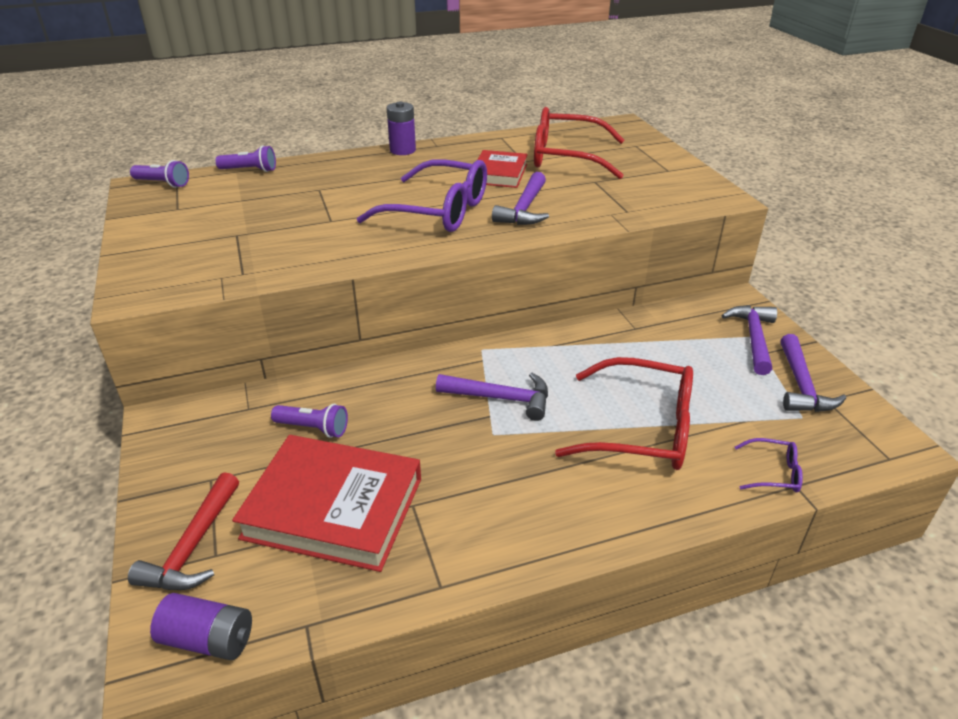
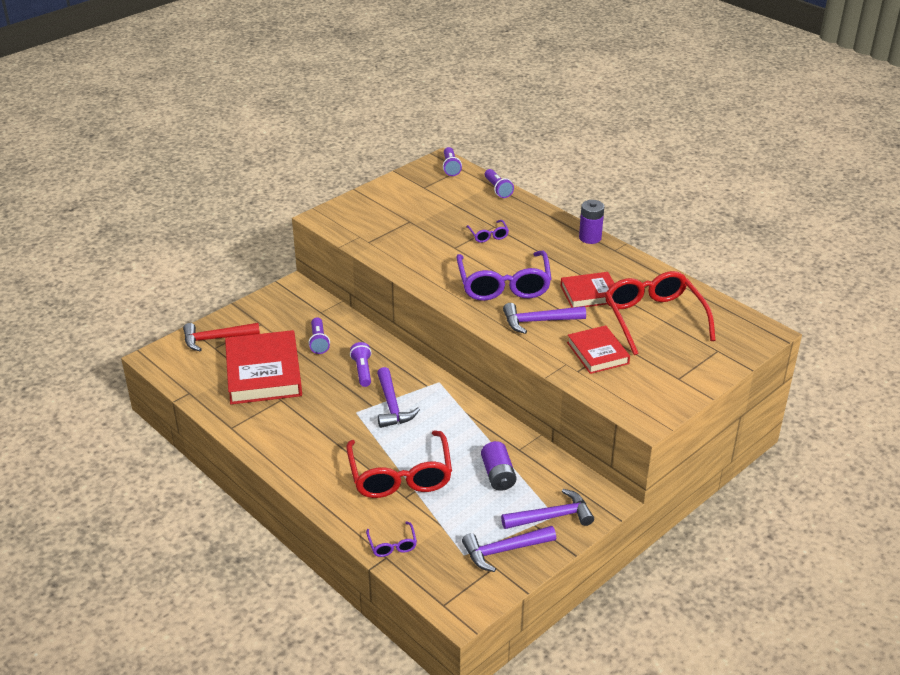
camera: 65 degrees right, 0 degrees up
purple battery [150,593,252,660] -> purple battery moved to [481,441,517,491]
none -> purple flashlight [350,342,372,387]
none -> purple glasses [466,220,509,243]
none -> red book [567,325,630,374]

